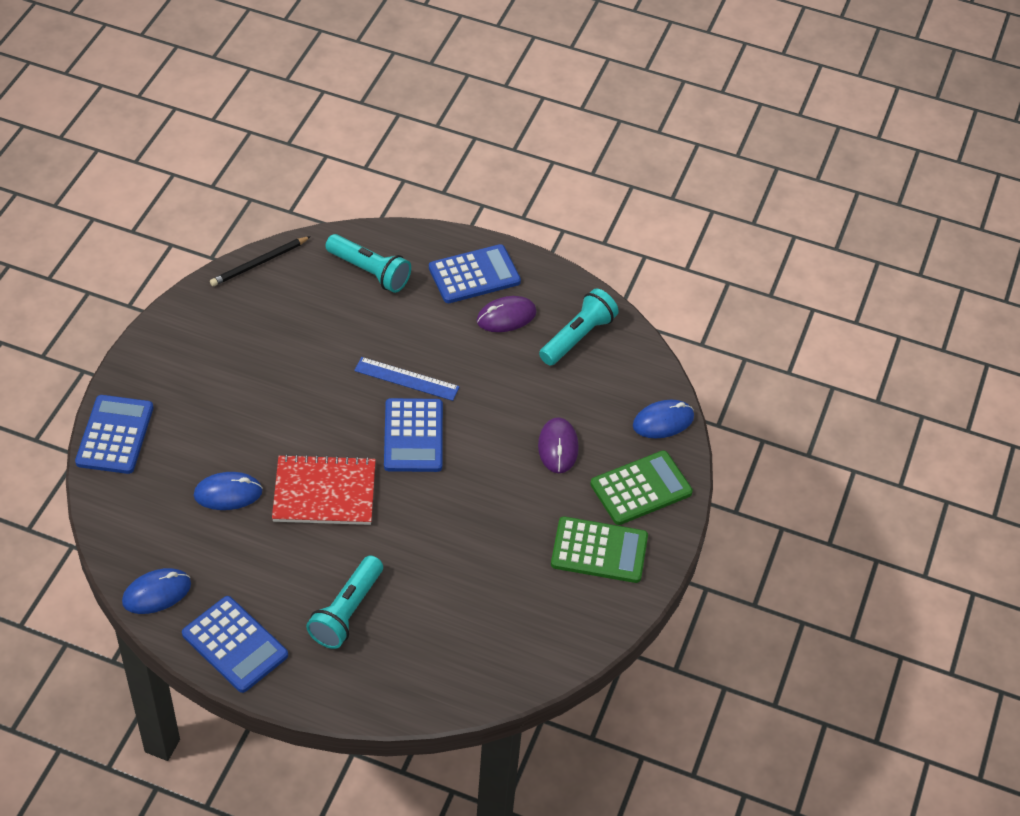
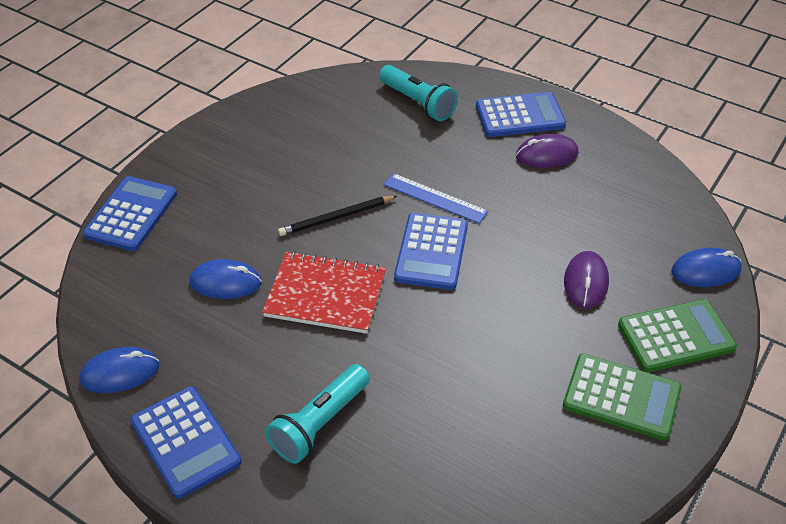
camera: 15 degrees right, 5 degrees down
black pencil [210,236,311,286] -> black pencil moved to [278,196,397,236]
turquoise flashlight [539,288,619,366] -> none

